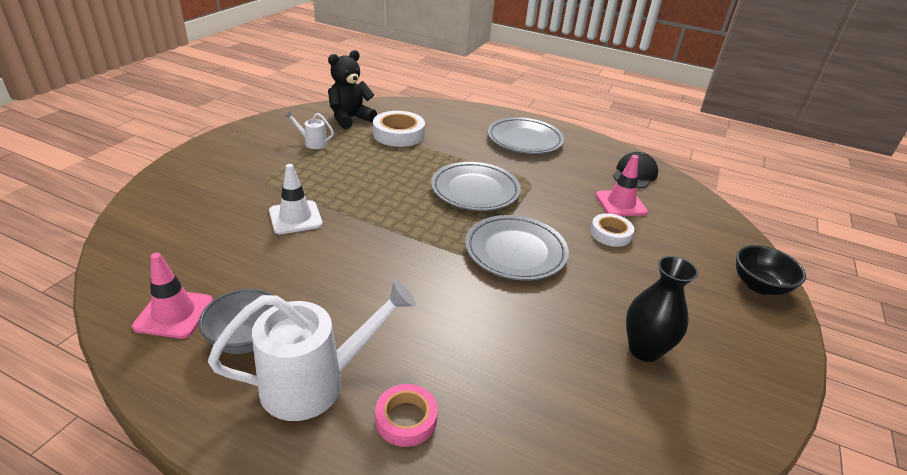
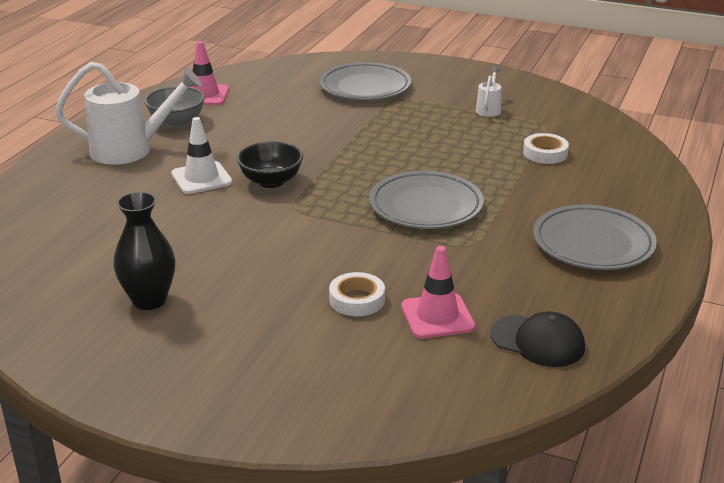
camera: 90 degrees right, 5 degrees down
white watering can [208,280,416,421] -> white watering can turned 75 degrees counterclockwise [55,62,202,165]
white traffic cone [269,164,323,234] -> white traffic cone moved to [171,117,232,194]
black teddy bear [328,50,377,129] -> none
white tape [373,111,425,147] -> white tape [523,133,569,164], size x0.64
pink tape [375,384,438,447] -> none
grey plate [465,215,569,281] -> grey plate moved to [319,62,411,100]
black bowl [736,245,806,295] -> black bowl moved to [237,141,303,188]

